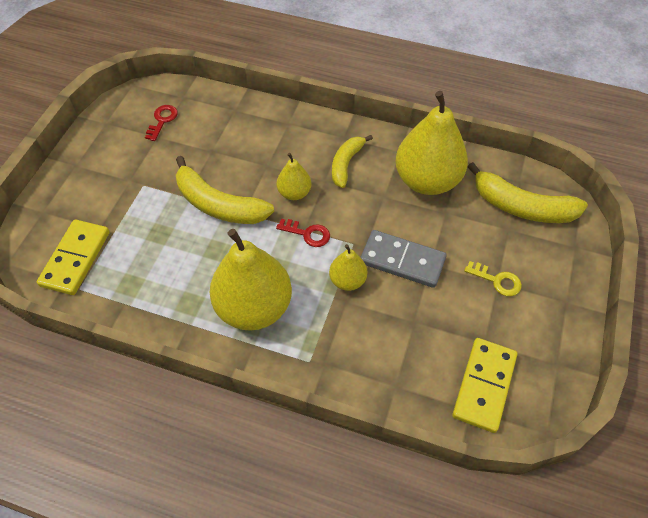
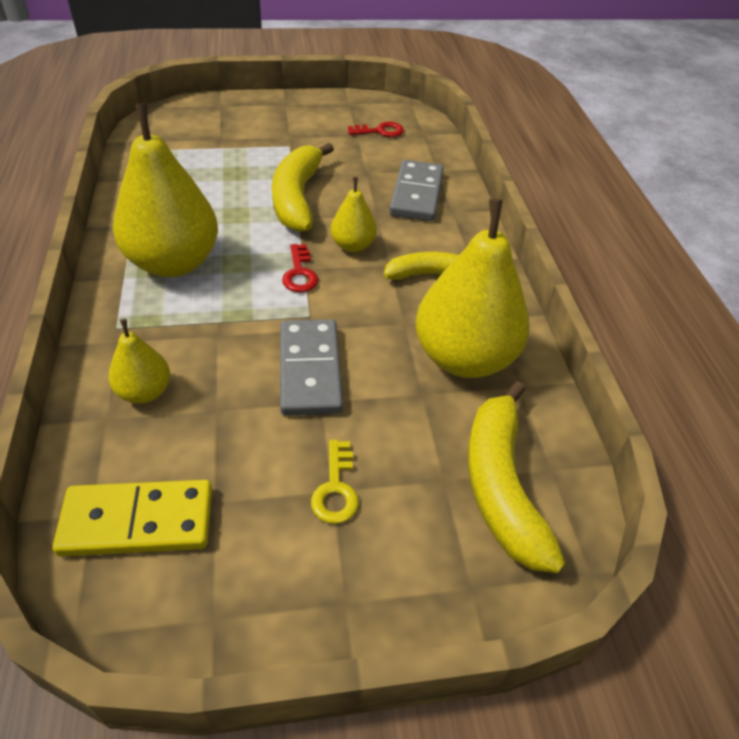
camera: 60 degrees right, 10 degrees down
yellow domino [37,219,110,295] -> none
yellow pear [329,244,367,291] -> yellow pear moved to [109,319,170,404]
none -> grey domino [389,160,444,221]

